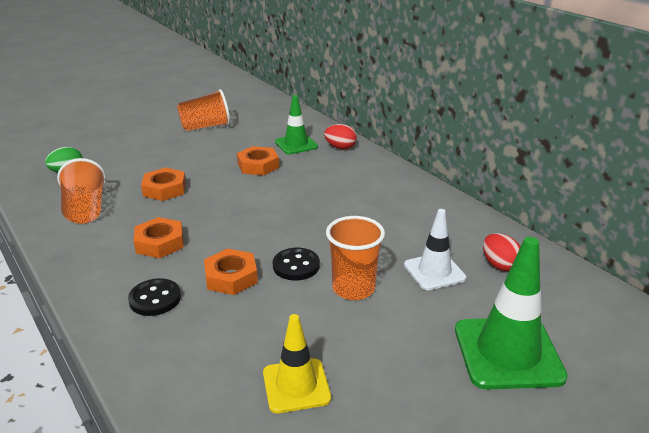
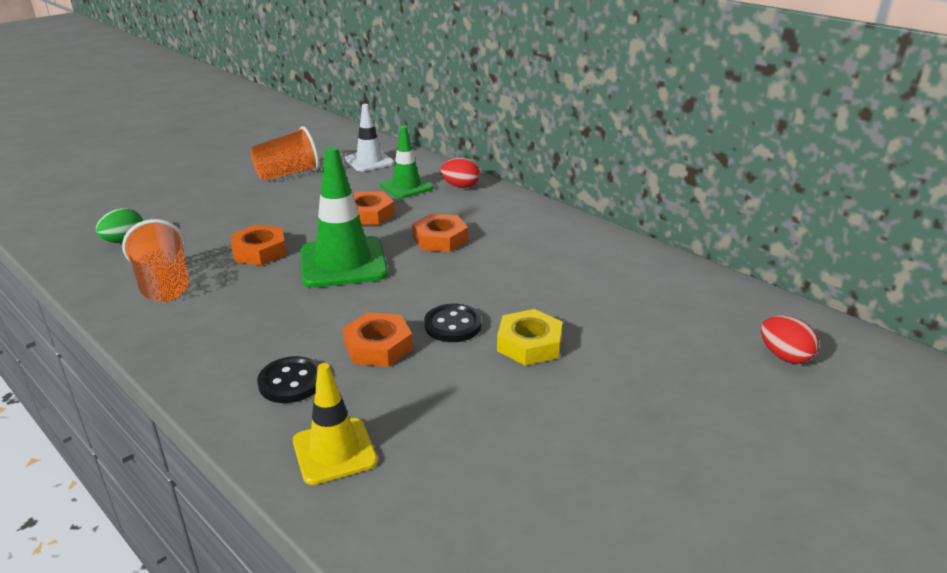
camera: 10 degrees left, 0 degrees up
orange nut [134,217,184,258] -> orange nut moved to [412,214,468,252]
yellow traffic cone [263,314,331,413] -> yellow traffic cone moved to [293,363,378,485]
orange cup [326,216,385,300] -> yellow nut [497,309,563,366]
white traffic cone [404,209,466,290] -> white traffic cone moved to [345,104,394,172]
green traffic cone [455,237,568,389] -> green traffic cone moved to [300,147,388,288]
red egg [483,233,521,271] -> red egg moved to [761,316,819,364]

